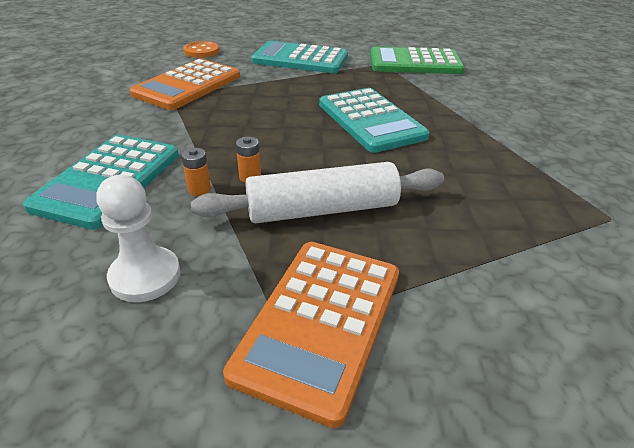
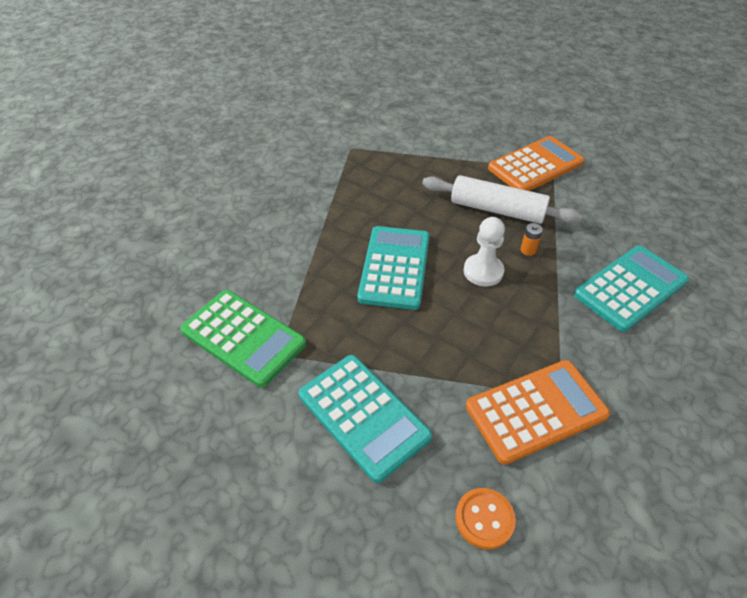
camera: 145 degrees left, 10 degrees up
white pawn [97,175,180,302] -> white pawn moved to [464,217,505,286]
orange battery [181,148,211,196] -> none

